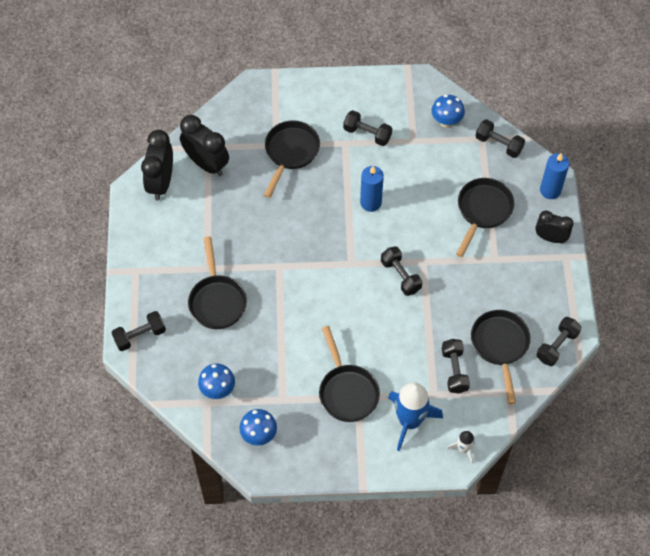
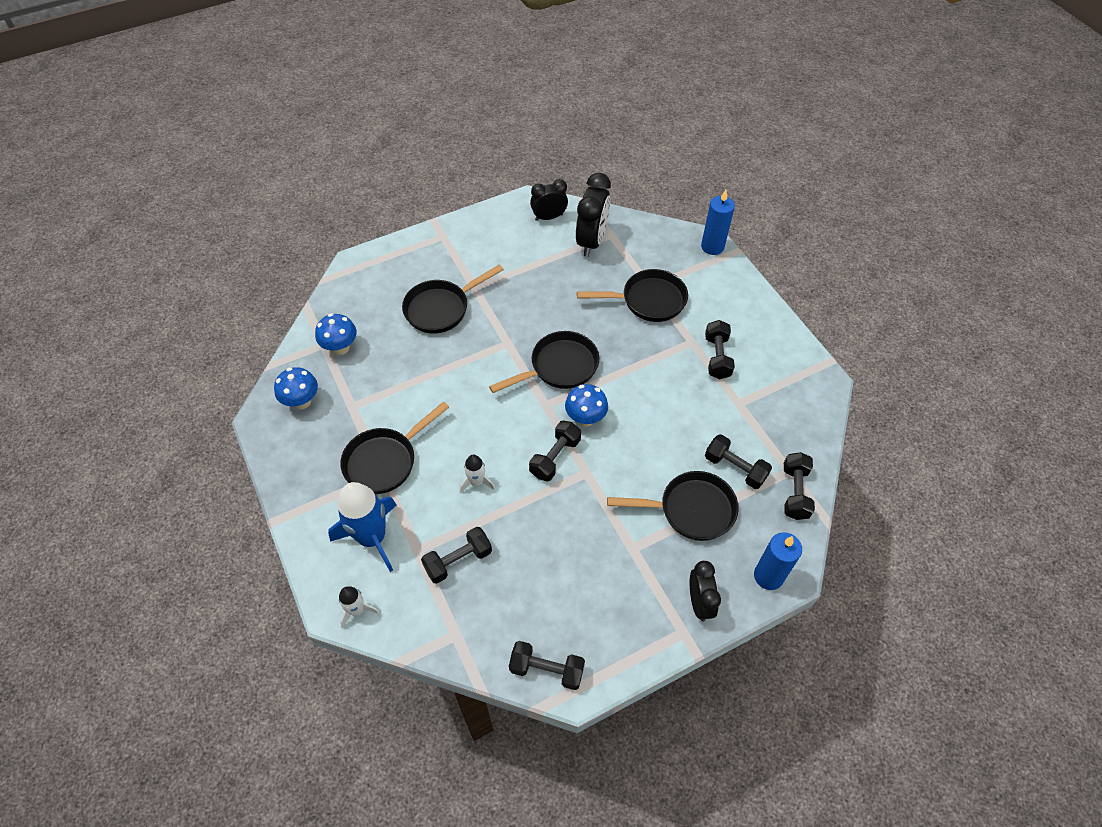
camera: 65 degrees right, 5 degrees down
black dumbbell [111,311,166,351] -> black dumbbell moved to [705,434,772,489]
black clock [141,130,173,201] -> black clock [530,179,568,221], size x0.64
blue candle [360,166,384,212] -> blue candle moved to [701,190,735,255]
blue mushroom [432,94,465,128] -> blue mushroom moved to [565,384,608,427]
black pan [471,310,531,404] -> black pan moved to [489,331,599,393]
none -> white rocket [460,455,495,494]

